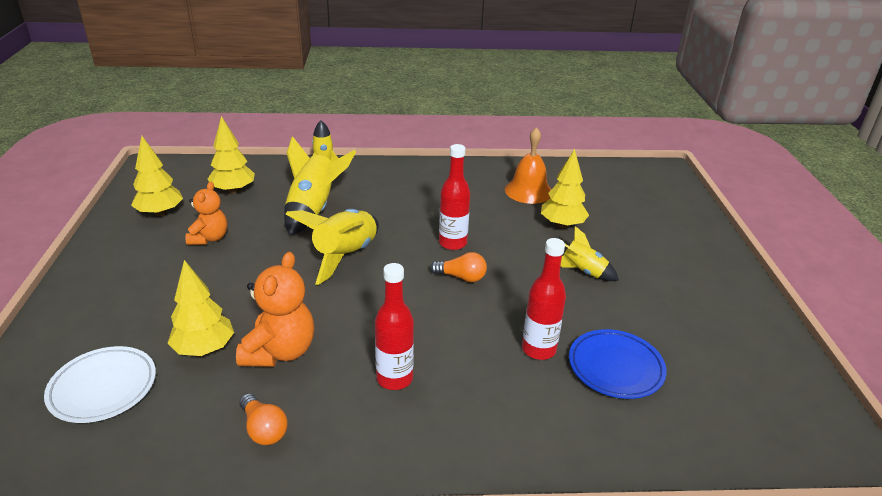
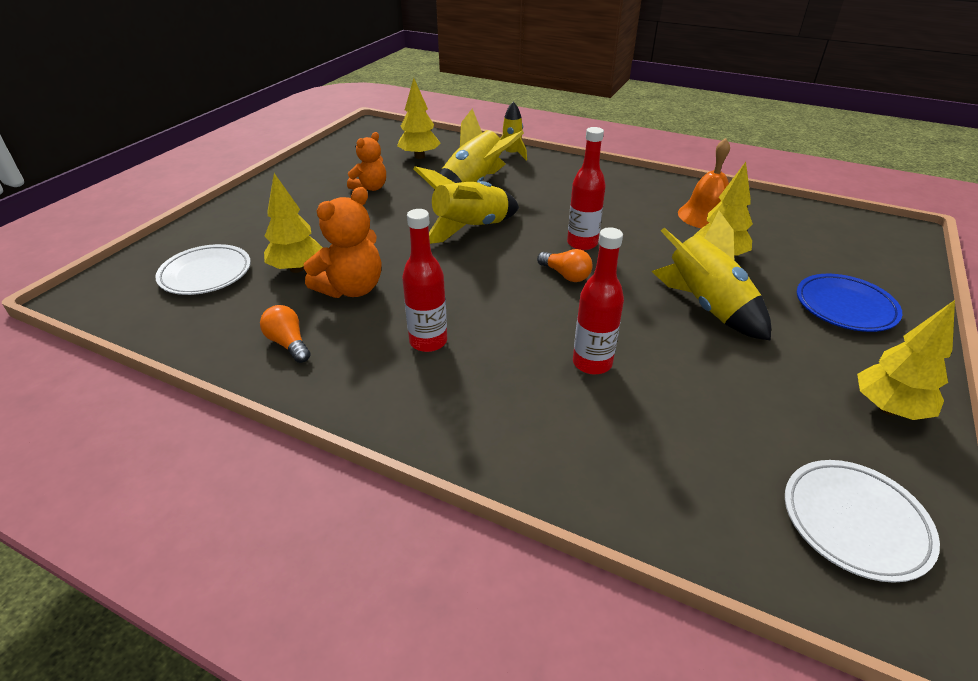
camera: 30 degrees right, 5 degrees up
yellow tree [131,136,183,216] -> yellow tree moved to [857,300,955,420]
orange light bulb [239,393,288,445] -> orange light bulb turned 150 degrees clockwise [260,305,311,363]
yellow rocket [560,226,619,281] -> yellow rocket [651,211,771,341], size x1.74
blue plate [569,329,667,399] -> blue plate moved to [797,274,902,332]
none -> white plate [785,460,940,583]

